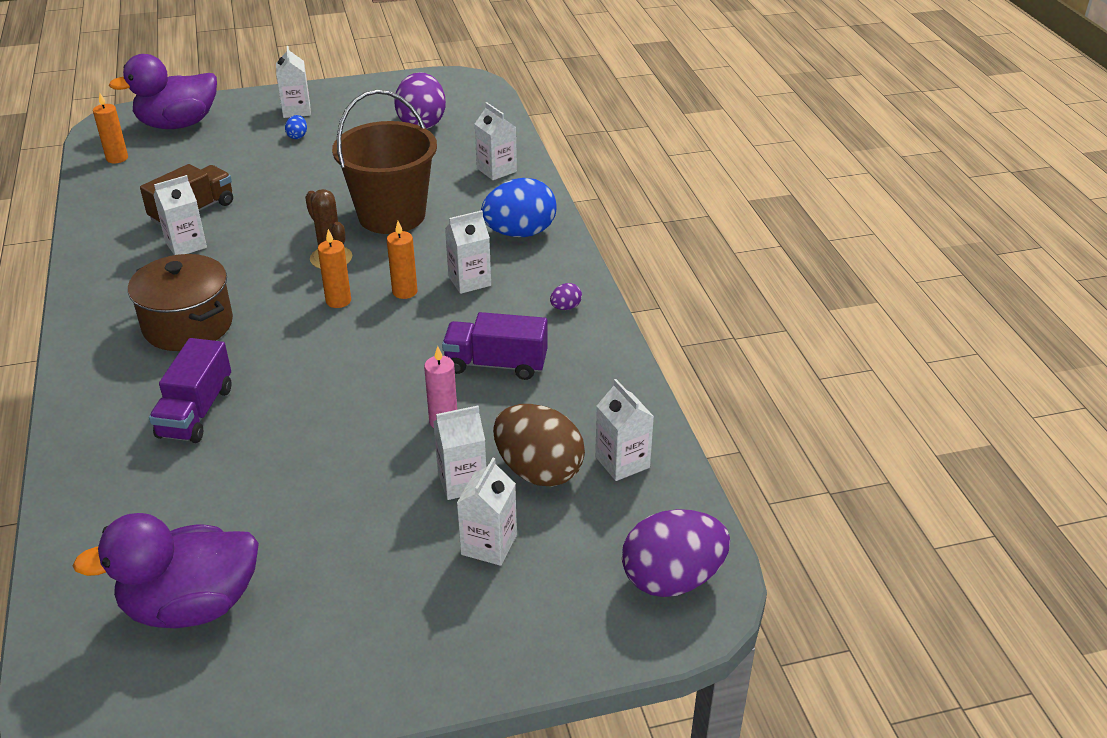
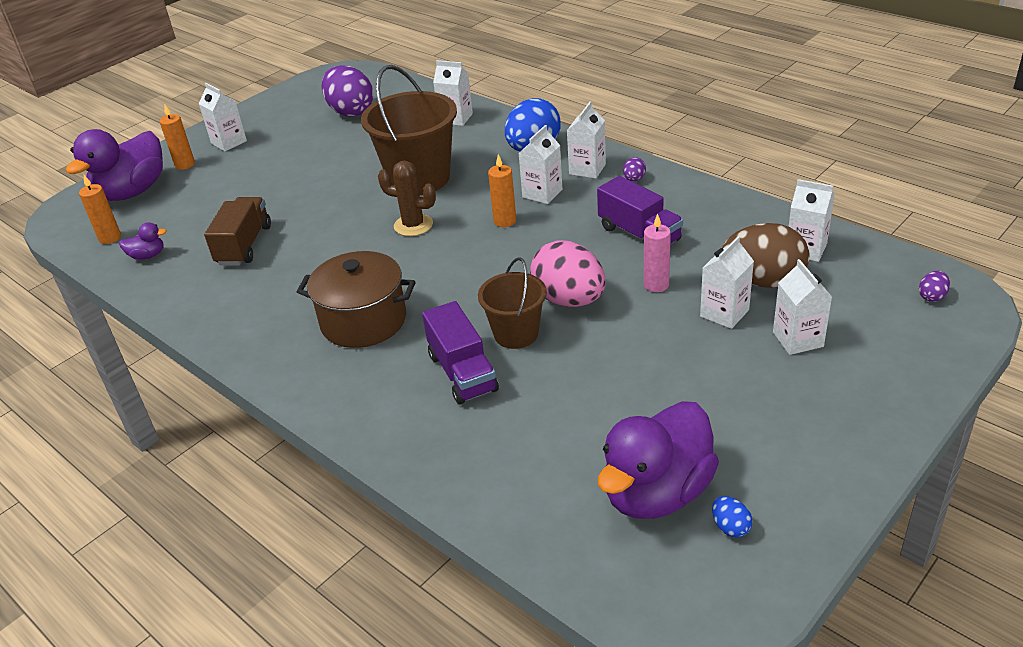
camera: 30 degrees left, 0 degrees up
white carton [153,175,207,255] -> white carton moved to [567,102,606,179]
blue egg [285,115,307,139] -> blue egg moved to [712,496,752,538]
orange candle [318,229,351,308] -> orange candle moved to [160,105,195,170]
purple truck [442,312,548,380] -> purple truck turned 105 degrees counterclockwise [597,176,683,244]
purple egg [622,509,730,597] -> purple egg [919,271,950,302], size x0.42
none -> purple duck [119,222,166,260]
none -> brown bucket [478,257,547,349]
none -> pink egg [530,240,606,307]

